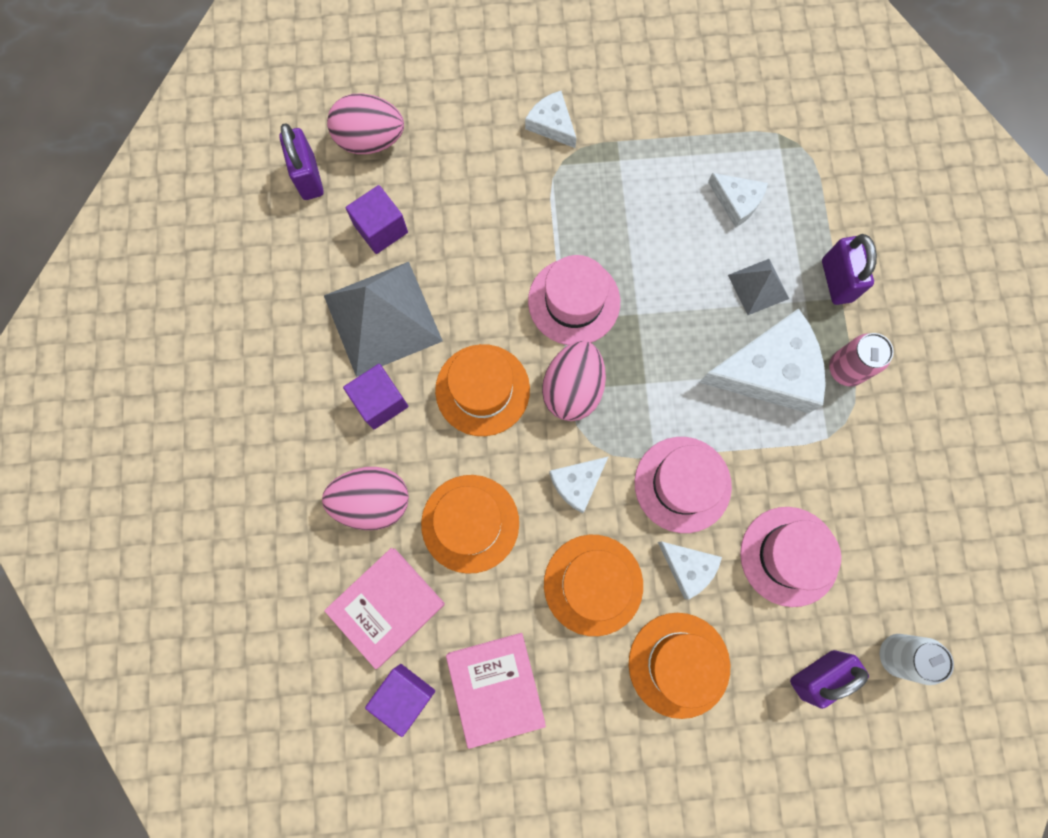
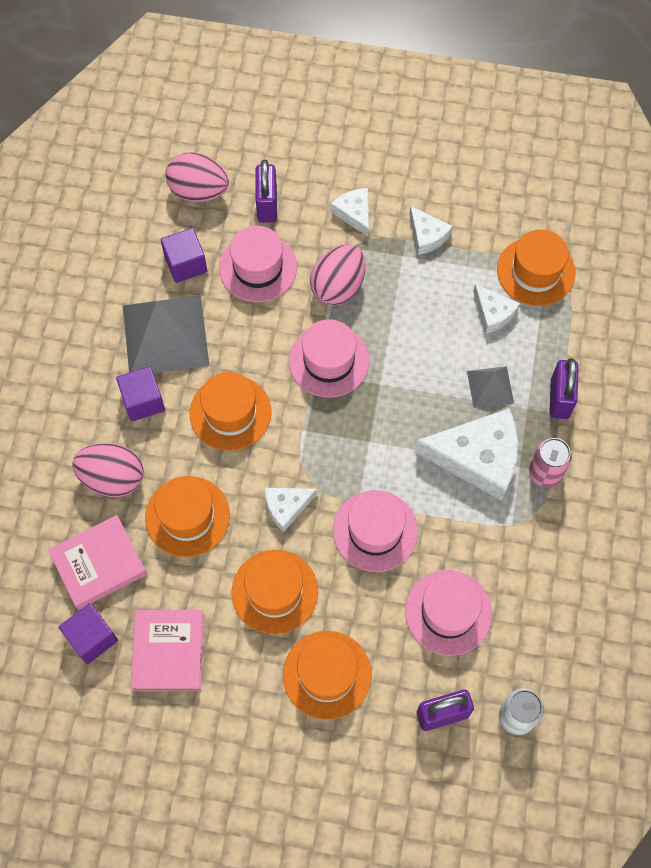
camera: 15 degrees right, 10 degrees down
purple padlock [279,123,324,200] -> purple padlock moved to [255,160,277,223]
pink egg [542,341,606,421] -> pink egg moved to [310,244,365,306]
white cheese [658,541,722,600] -> white cheese moved to [409,206,453,255]
none -> pink hat [219,226,297,302]
none -> orange hat [497,229,575,306]

